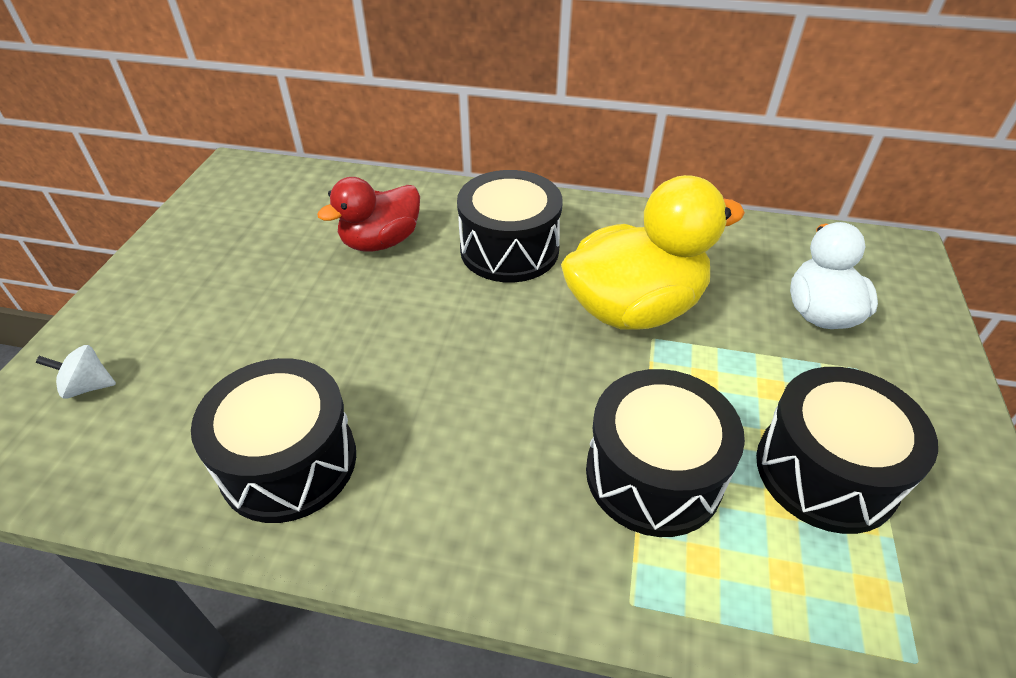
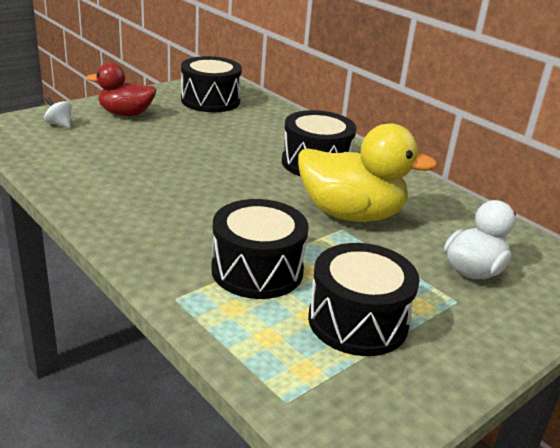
camera: 35 degrees right, 15 degrees down
black drum [191,358,356,523] -> black drum moved to [181,56,242,112]
red duck [317,177,420,252] -> red duck moved to [86,62,156,116]

